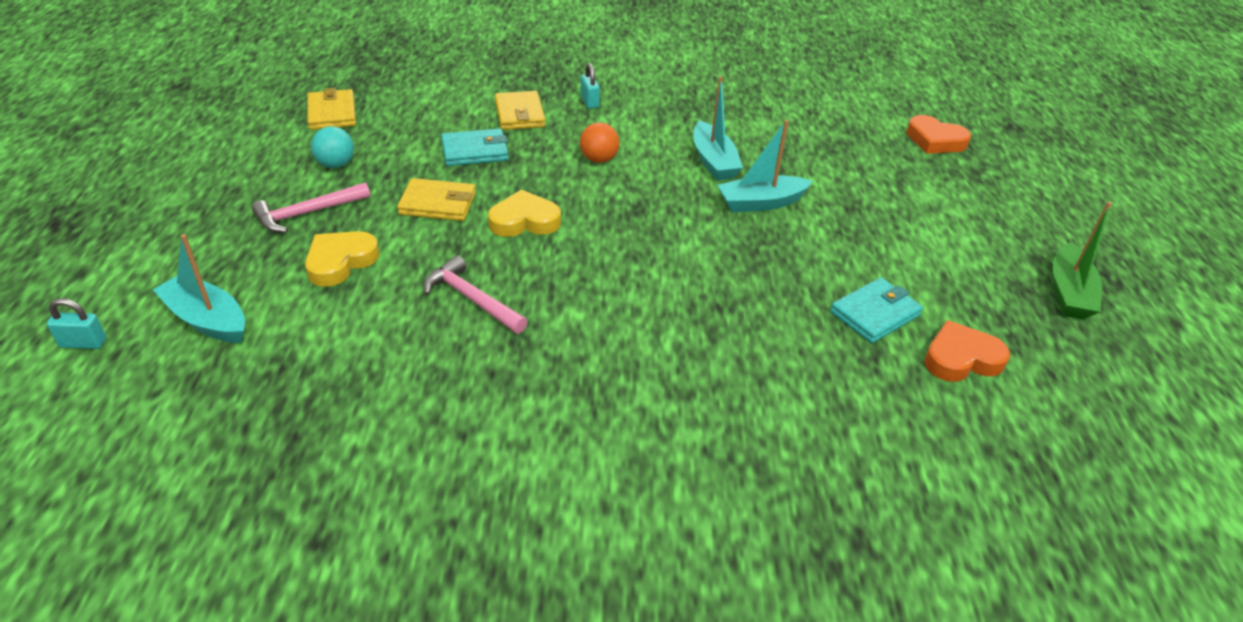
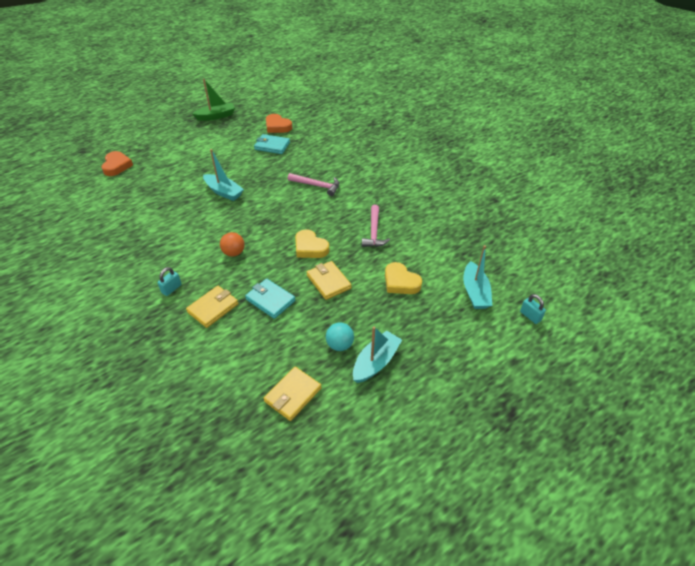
camera: 125 degrees left, 5 degrees up
pink hammer [252,182,370,233] -> pink hammer moved to [288,173,339,196]
yellow heart [305,231,379,287] -> yellow heart turned 45 degrees clockwise [385,262,422,294]
turquoise boat [693,76,743,180] -> turquoise boat moved to [353,327,402,383]

